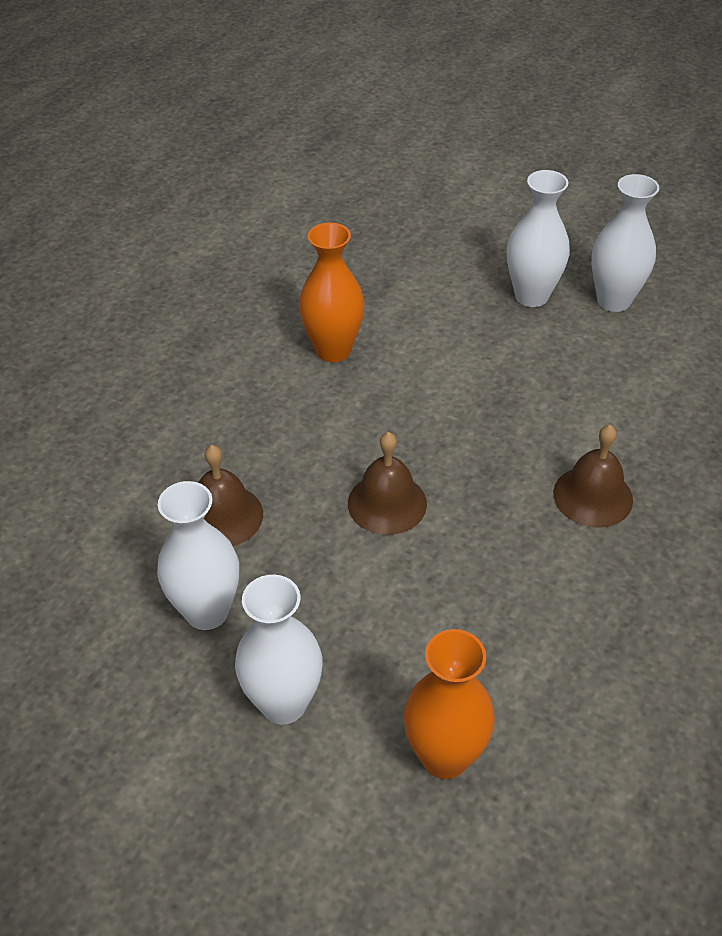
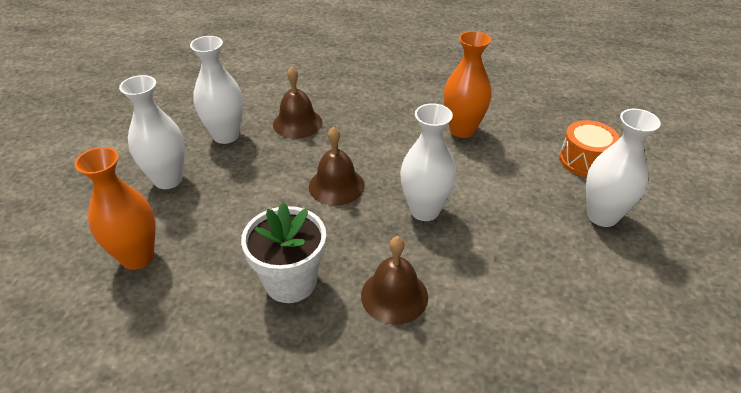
camera: 70 degrees right, 5 degrees down
white vase [591,174,659,312] -> white vase moved to [400,103,457,221]
none -> white flower pot [241,202,326,303]
none -> orange drum [560,120,620,177]

